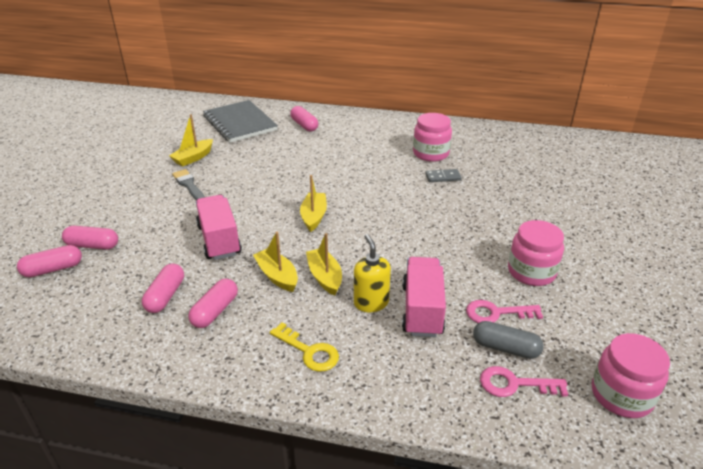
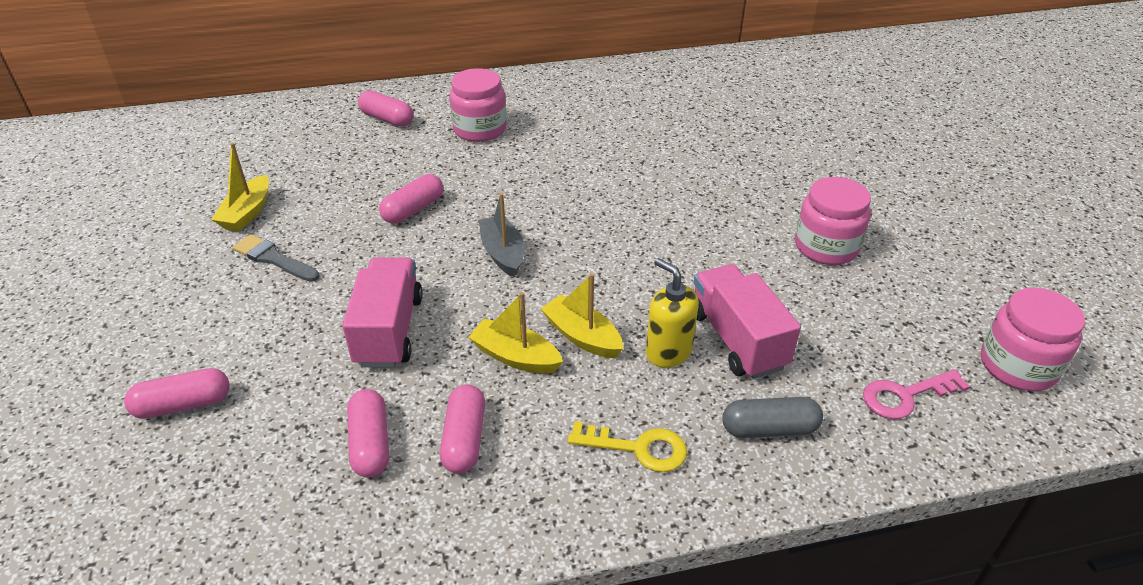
camera: 25 degrees left, 5 degrees up
pink capsule [17,245,82,277] -> pink capsule moved to [379,174,443,224]
pink truck [196,195,242,260] -> pink truck turned 45 degrees clockwise [343,258,423,368]
grey notebook [203,100,278,143] -> none
yellow boat [300,175,327,232] -> grey boat [479,193,524,278]
pink jar [413,113,452,162] -> pink jar moved to [449,68,507,142]
grey domino [425,169,462,182] -> none
pink key [466,300,543,323] -> none
grey capsule [473,321,544,359] -> grey capsule moved to [722,397,823,438]

